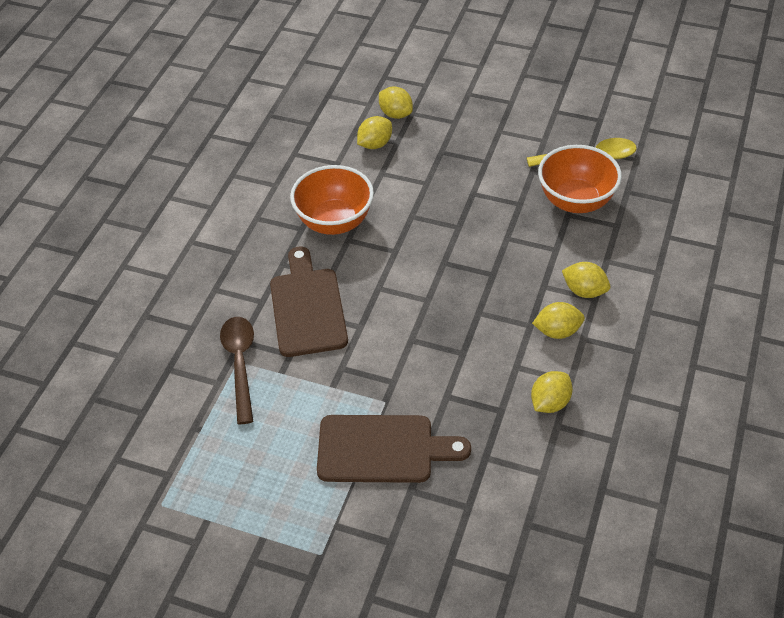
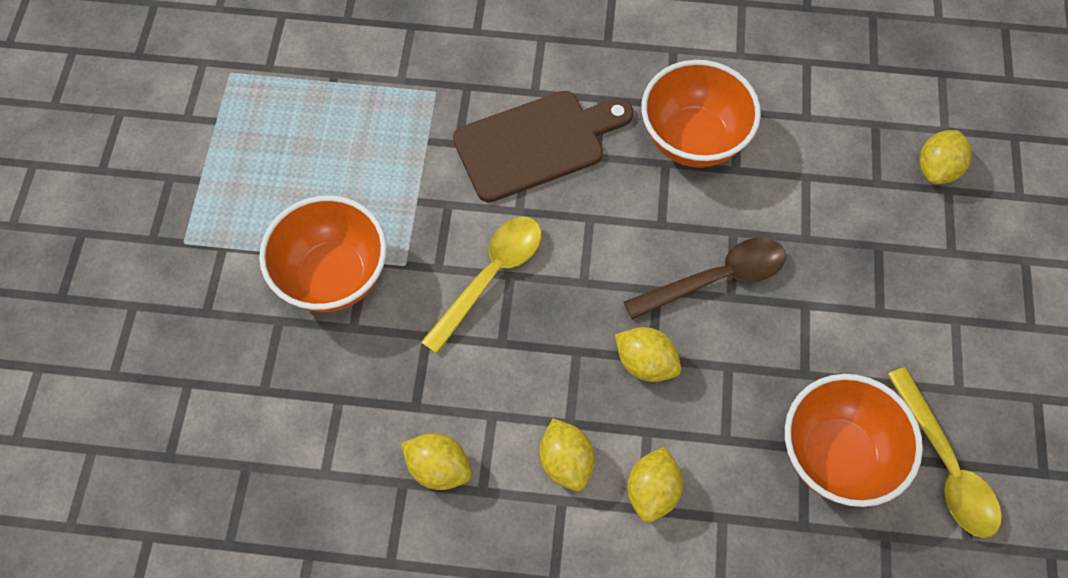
camera: 75 degrees right, 15 degrees up
brown spoon [220,317,254,424] -> brown spoon moved to [624,238,786,320]
brown cutting board [317,415,471,483] -> orange bowl [259,195,387,312]
yellow lemon [357,116,392,149] -> yellow lemon moved to [615,327,681,382]
none -> yellow spoon [421,217,542,354]

